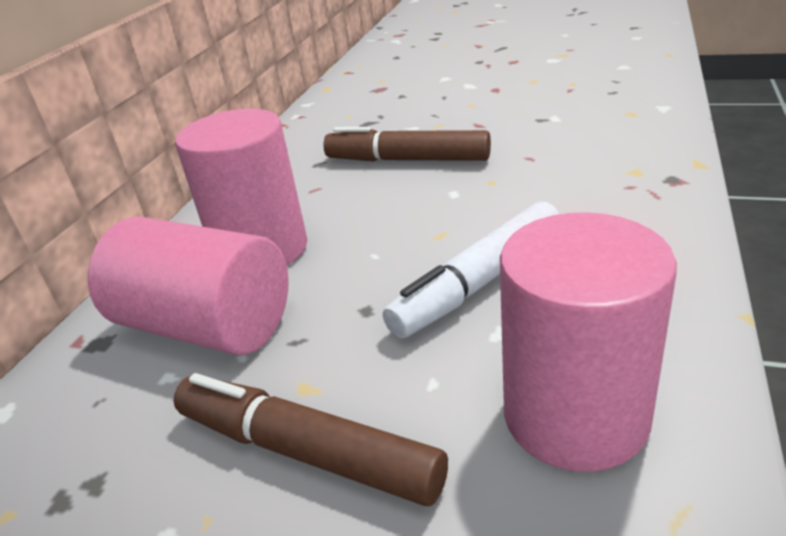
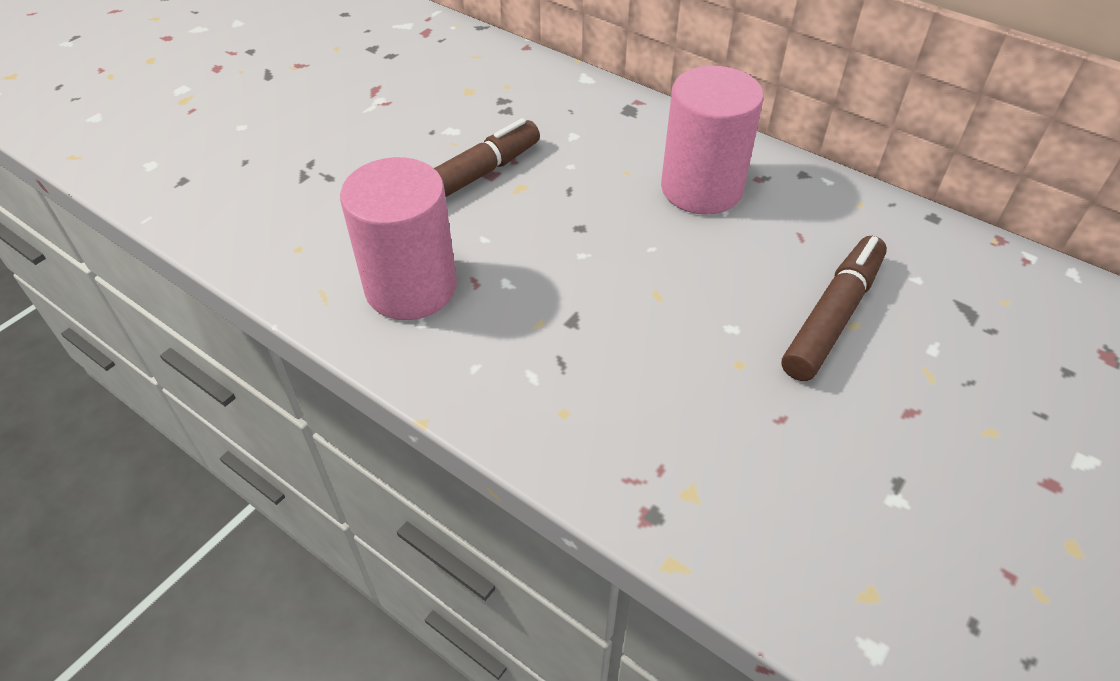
camera: 105 degrees right, 15 degrees up
pink cylinder [88,216,289,355] -> none
white marker [383,201,559,338] -> none

